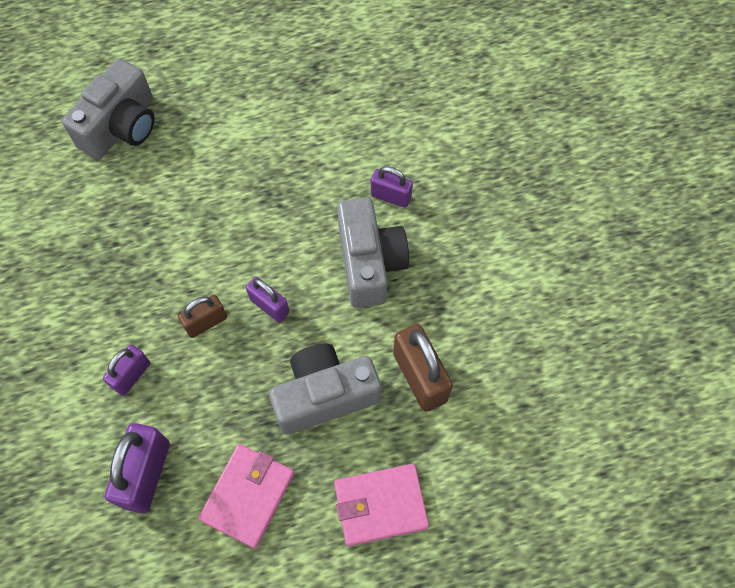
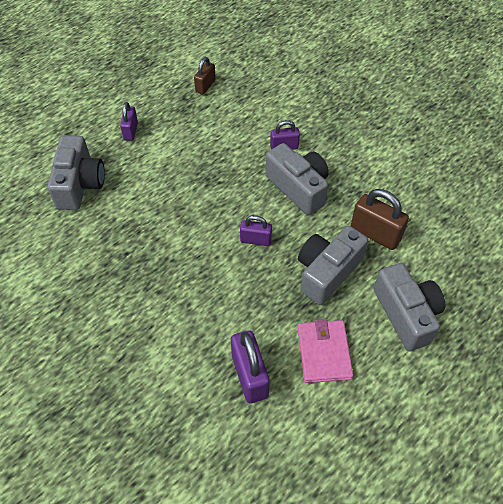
camera: 30 degrees left, 10 degrees down
purple padlock [103,345,150,396] -> purple padlock moved to [120,102,138,141]
brown padlock [178,295,227,338] -> brown padlock moved to [194,57,216,95]
pink wallet [334,464,429,546] -> grey camera [374,263,445,351]

